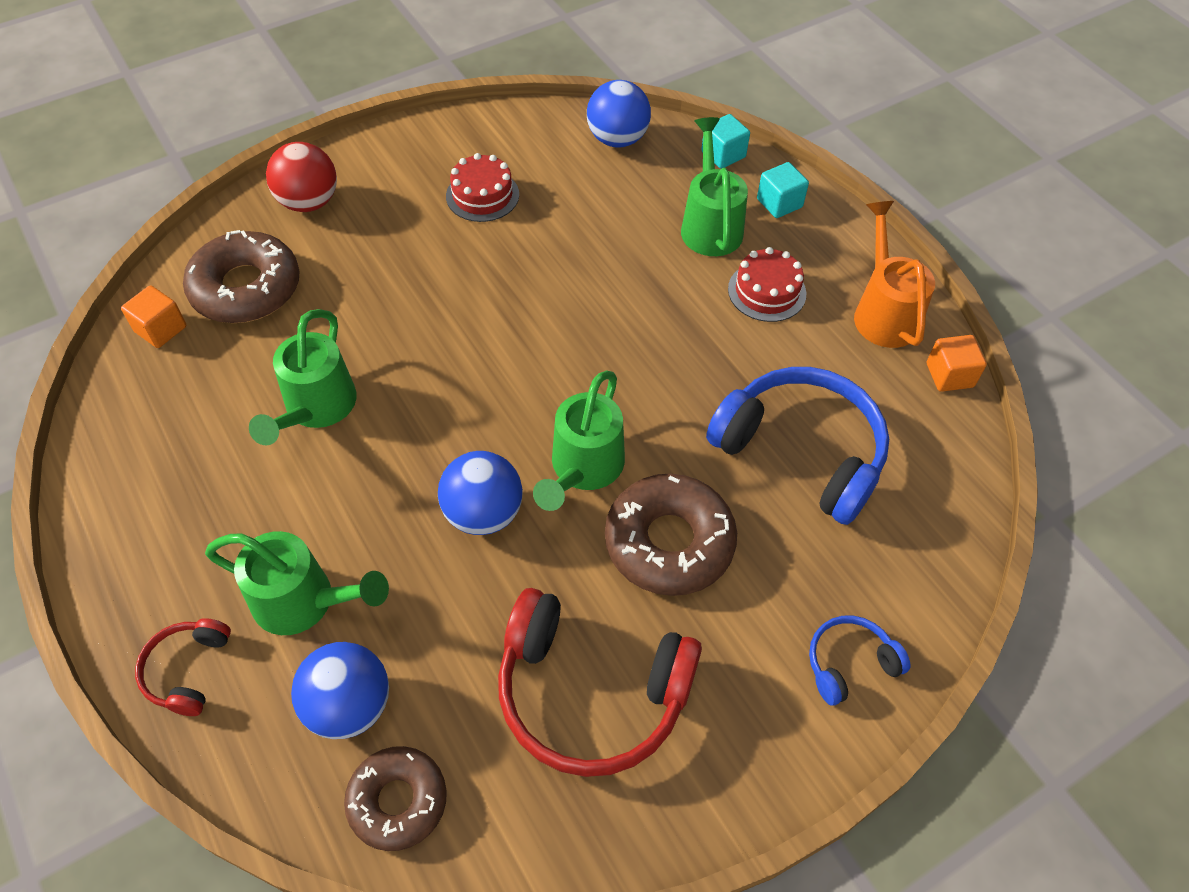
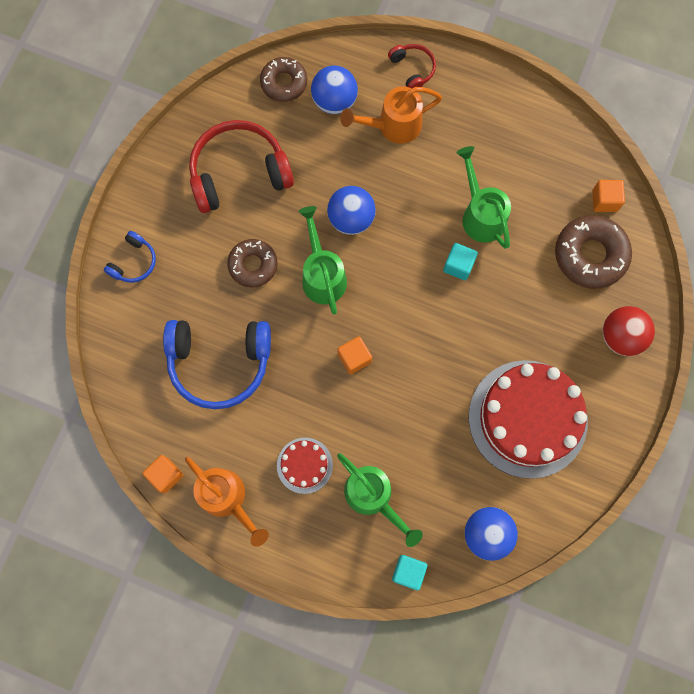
camera: 145 degrees right, 20 degrees up
green watering can [205,531,389,635] -> orange watering can [340,86,442,144]
red cake [446,153,519,222] -> red cake [469,360,588,479], size x2.14
brown donut [605,474,737,596] -> brown donut [227,239,277,287], size x0.66
turquoise cube [757,162,809,218] -> turquoise cube moved to [443,243,478,280]
none -> orange cube [338,336,372,375]

